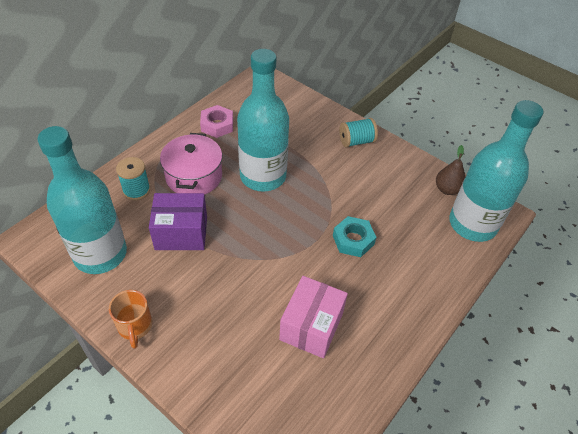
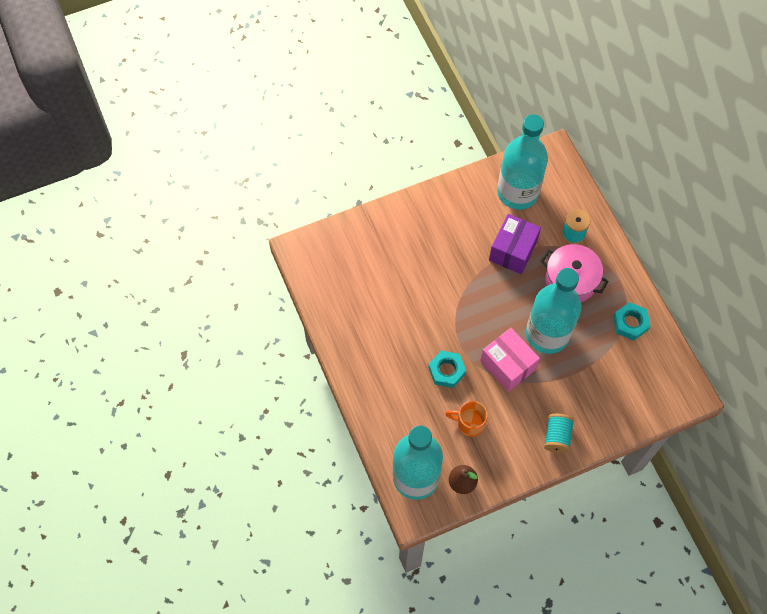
camera: 120 degrees right, 15 degrees up
orange mug [109,290,152,349] -> orange mug moved to [445,401,488,437]
pink nut [200,105,233,138] -> turquoise nut [613,302,651,340]
pink box [279,276,348,358] -> pink box moved to [480,328,540,392]

